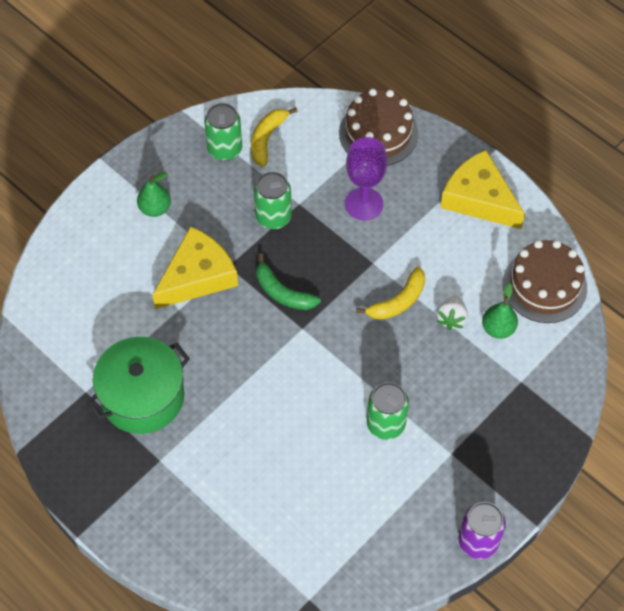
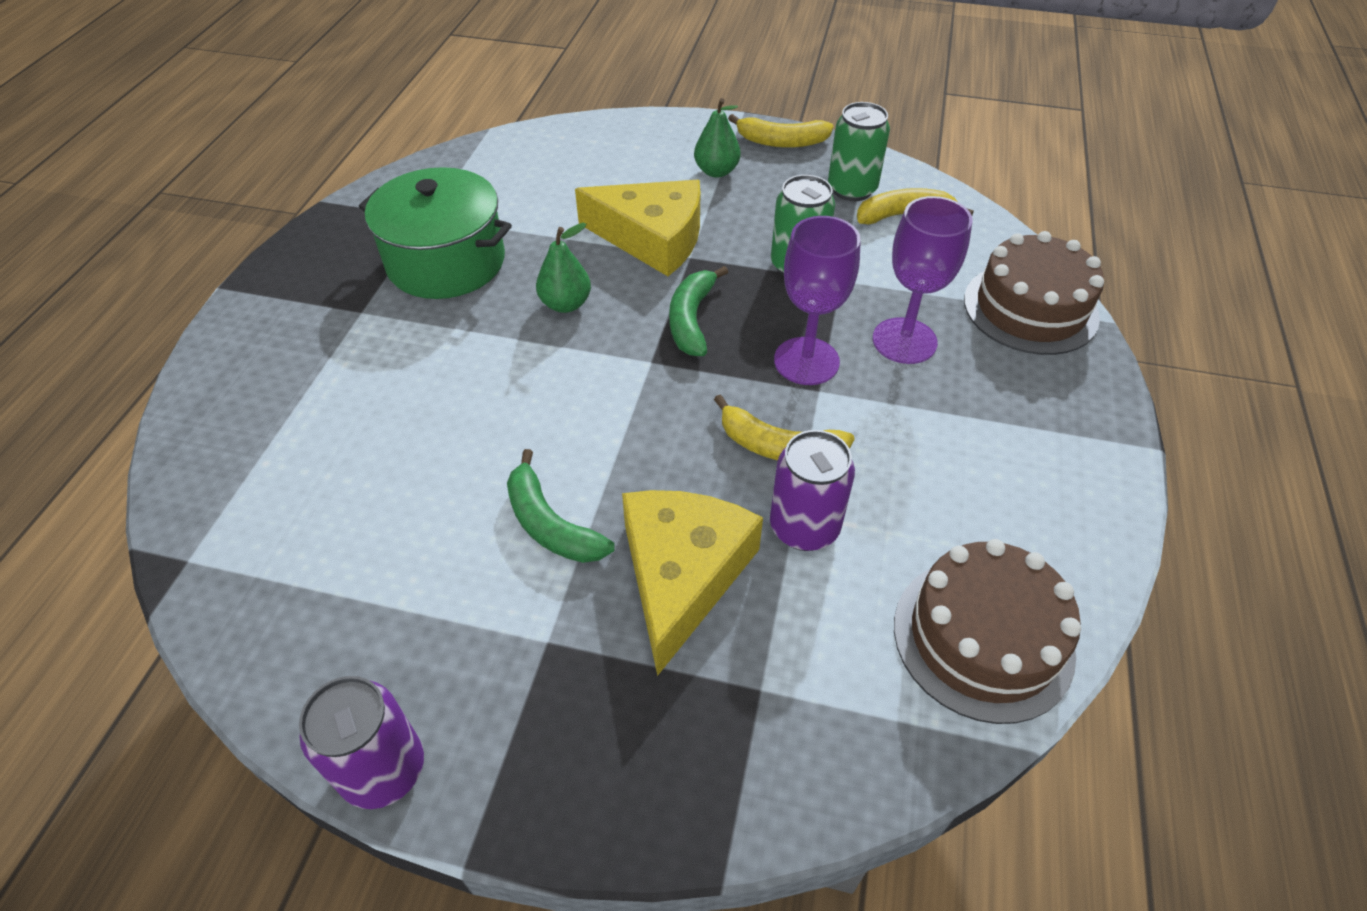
camera: 60 degrees right, 10 degrees down
green can [367,382,409,440] -> green banana [507,449,615,563]
white strawberry [436,296,468,330] -> purple can [770,430,855,551]
yellow cheese [440,150,525,229] -> yellow cheese moved to [622,490,763,676]
green pear [482,283,518,339] -> green pear moved to [536,223,591,313]
none -> yellow banana [728,114,833,148]
none -> purple goblet [774,216,861,385]

